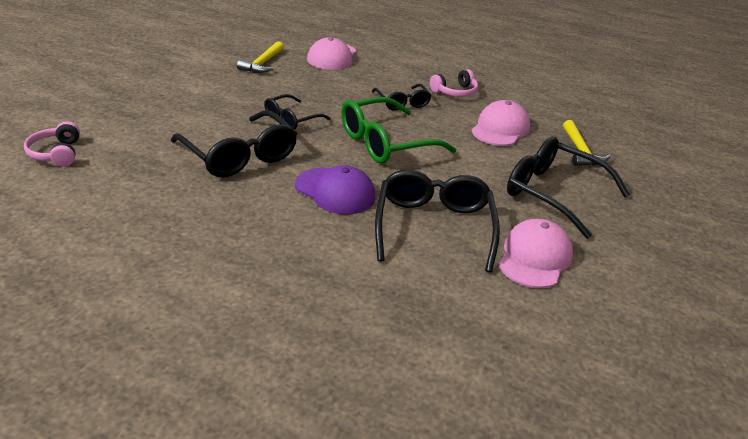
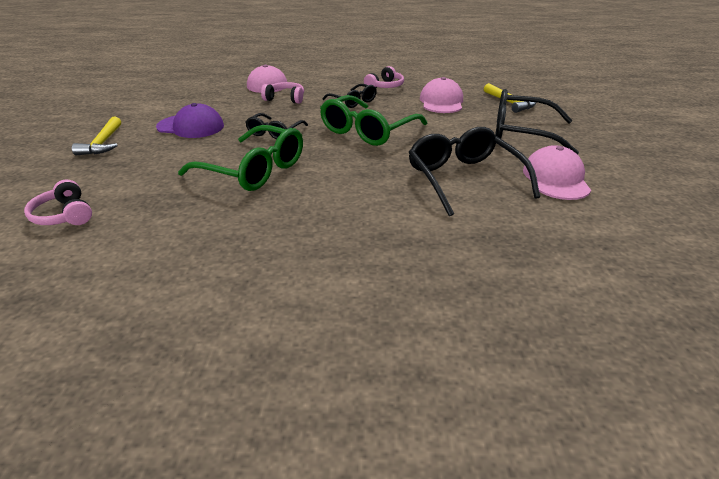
camera: 20 degrees left, 0 degrees up
black glasses [171,110,297,177] -> green glasses [178,125,303,191]
yellow hammer [237,41,284,73] -> yellow hammer moved to [72,117,121,155]
purple cap [295,165,375,215] -> purple cap moved to [156,103,224,138]
none -> pink headphones [261,82,304,104]

